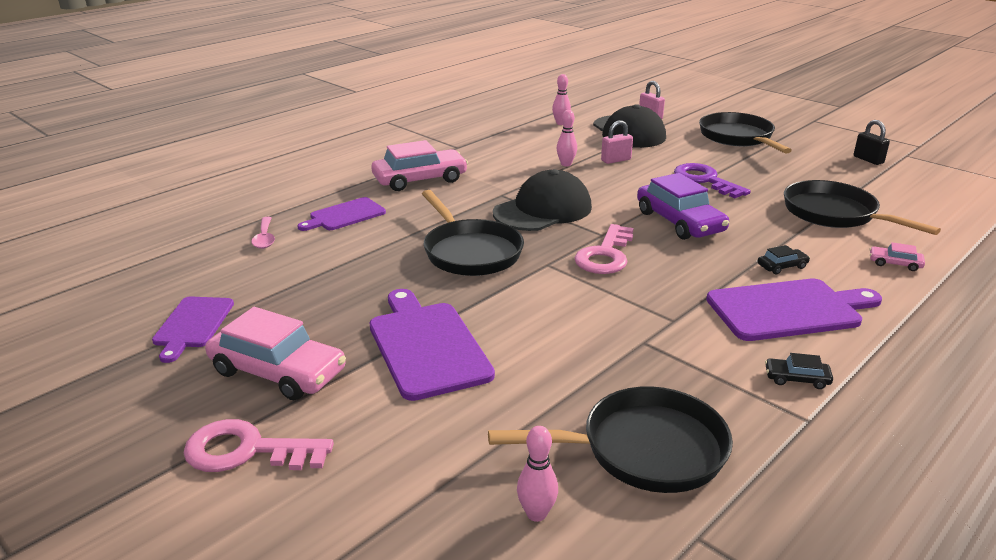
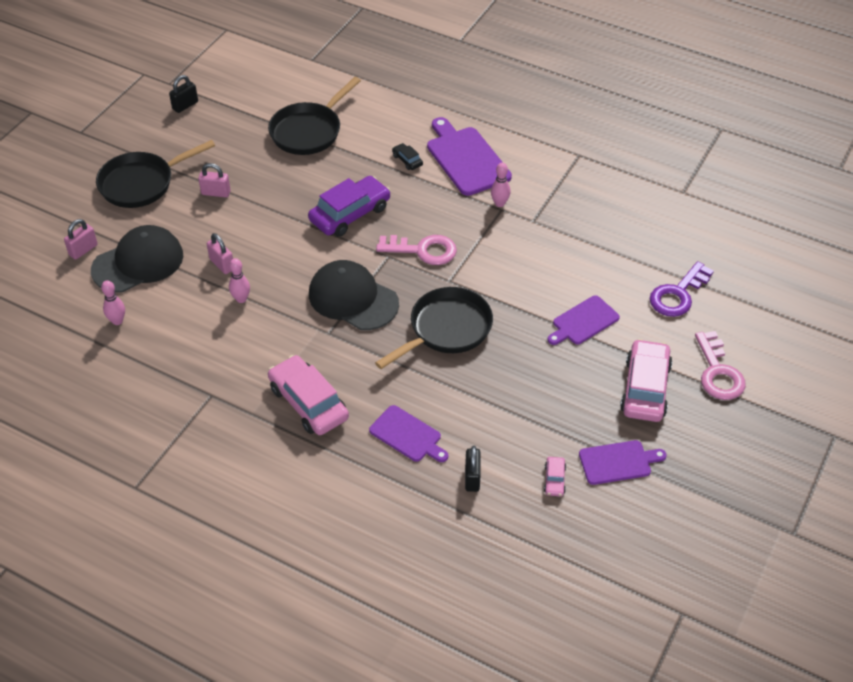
camera: 105 degrees left, 20 degrees up
pink spoon [251,217,275,249] -> black padlock [465,446,481,492]
purple cutting board [369,289,495,401] -> purple cutting board [548,295,620,345], size x0.62
black pan [488,386,733,493] -> none
pink bowling pin [517,426,558,522] -> pink bowling pin moved to [491,163,510,207]
purple key [674,163,751,198] -> purple key moved to [649,261,714,317]
black car [765,353,833,389] -> none
pink car [870,242,925,271] -> pink car moved to [544,457,566,497]
none -> pink padlock [198,163,231,197]

